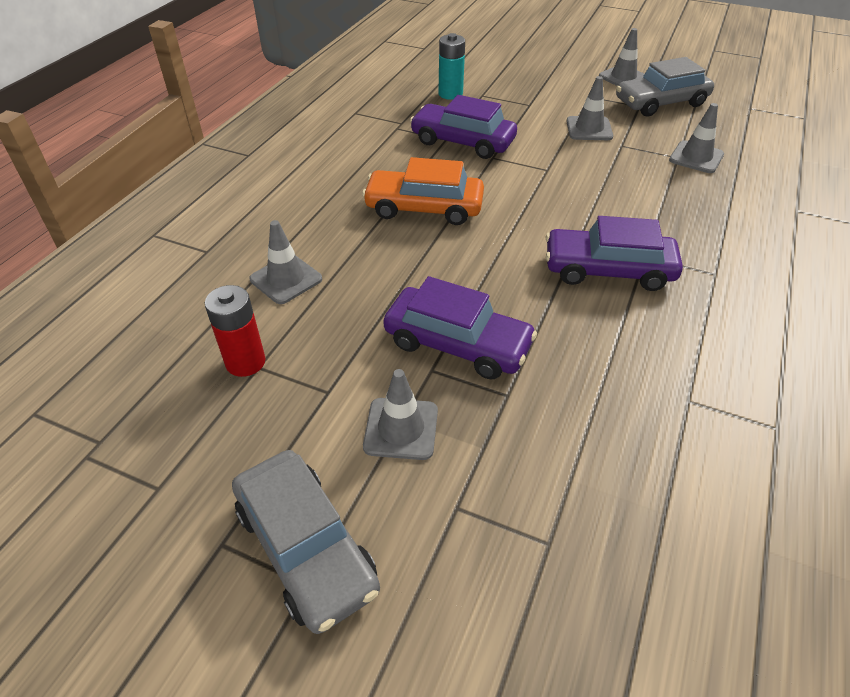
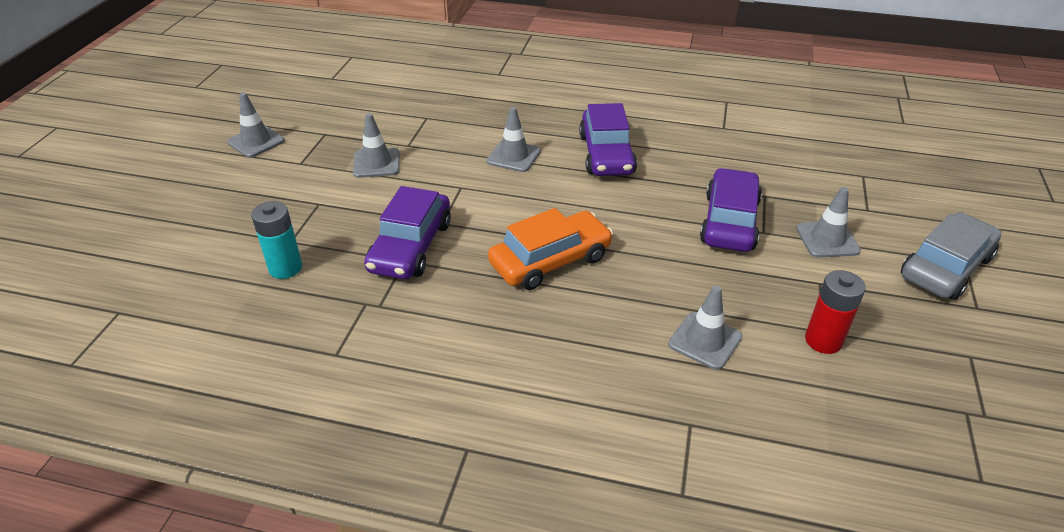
camera: 100 degrees left, 5 degrees down
orange car [362,157,484,225] -> orange car turned 120 degrees counterclockwise [488,208,613,290]
grey car [616,57,714,116] -> none
grey traffic cone [669,103,724,173] -> grey traffic cone moved to [487,107,541,172]

